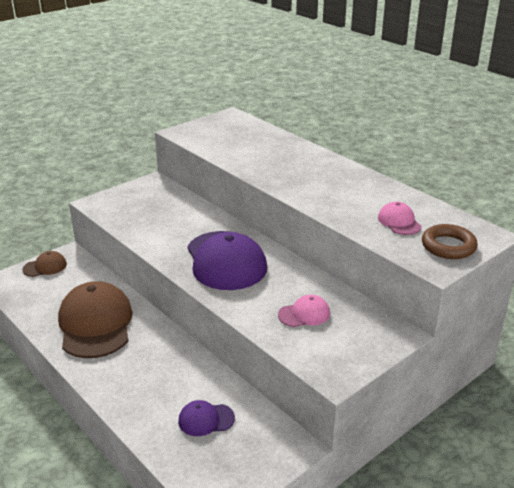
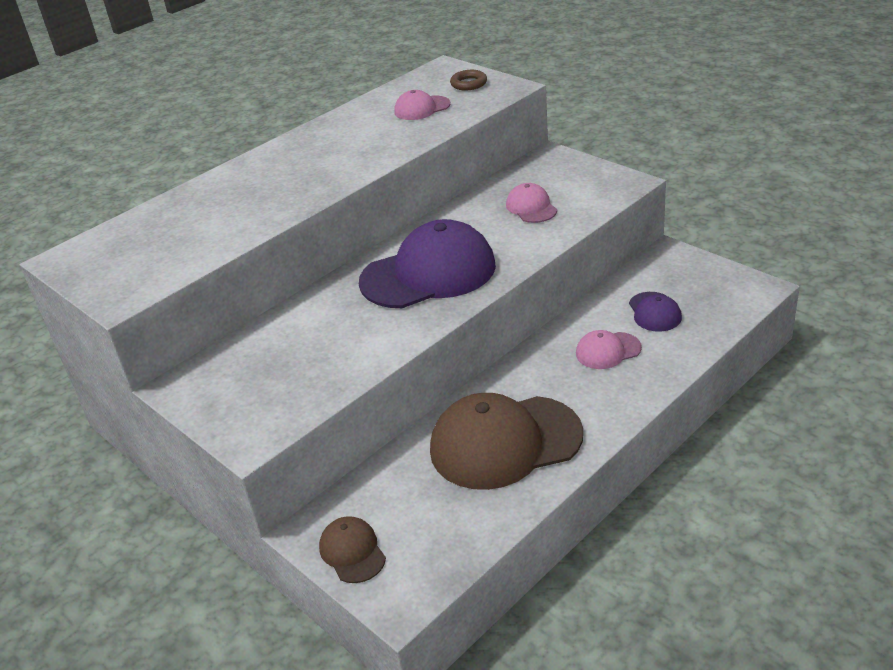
camera: 90 degrees left, 5 degrees up
brown ring [422,224,478,259] -> brown ring [450,70,487,90], size x0.65
none -> pink cap [576,330,642,369]

